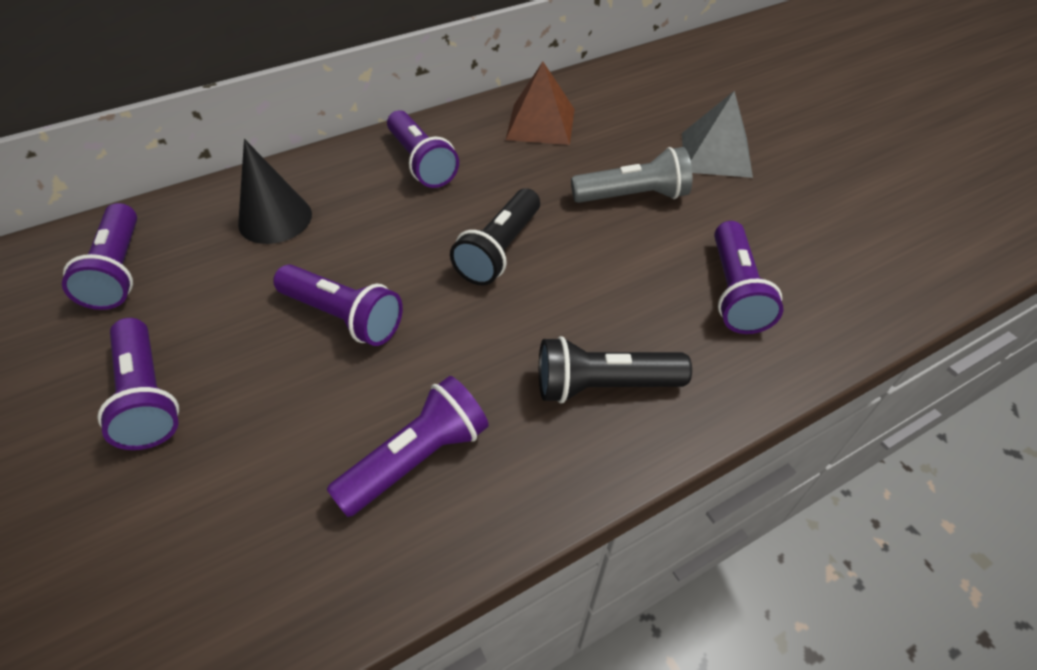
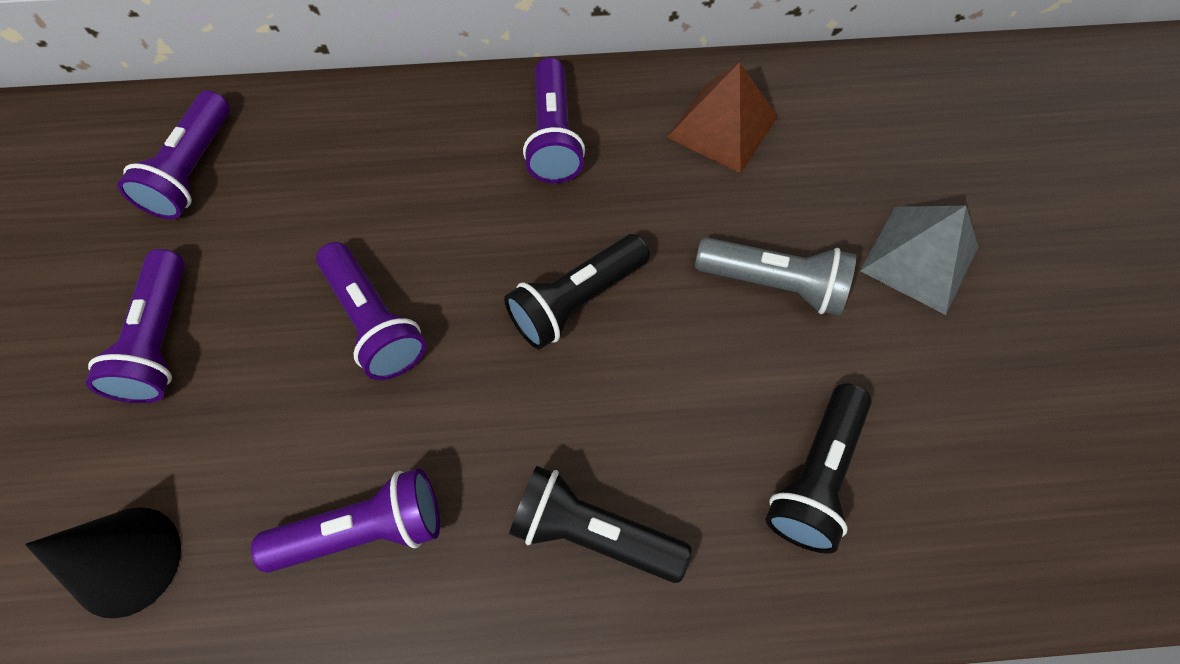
camera: 25 degrees right, 15 degrees up
black cone [238,139,312,244] -> black cone moved to [25,507,181,618]
purple flashlight [714,221,783,334] -> black flashlight [765,383,872,554]

